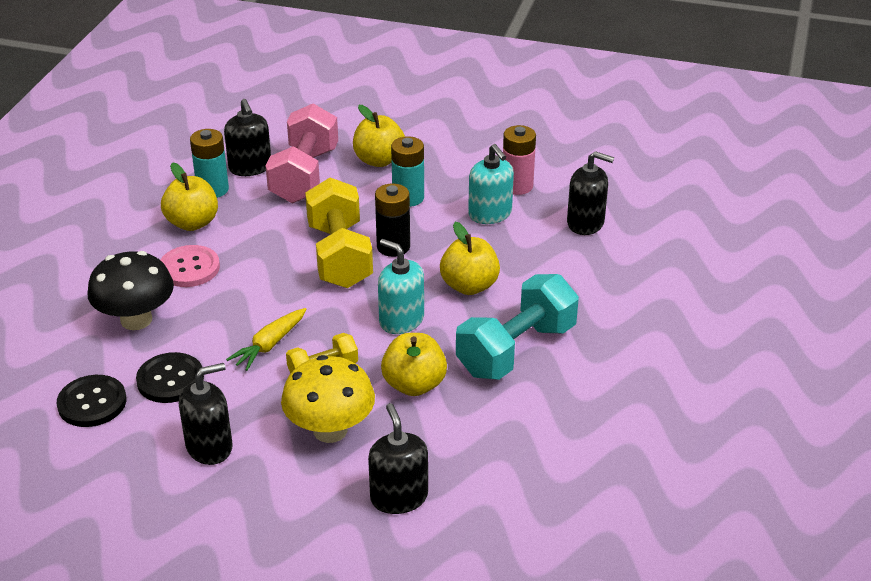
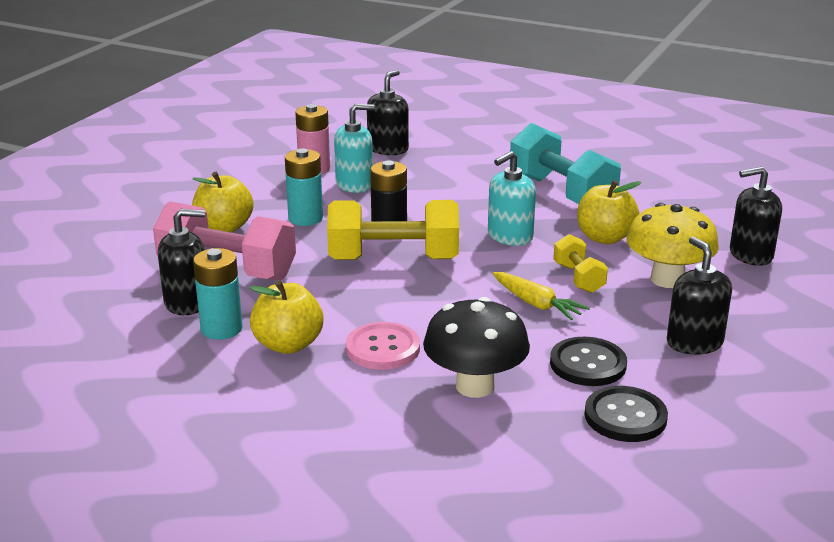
camera: 80 degrees left, 10 degrees down
yellow apple [440,222,500,295] -> none

